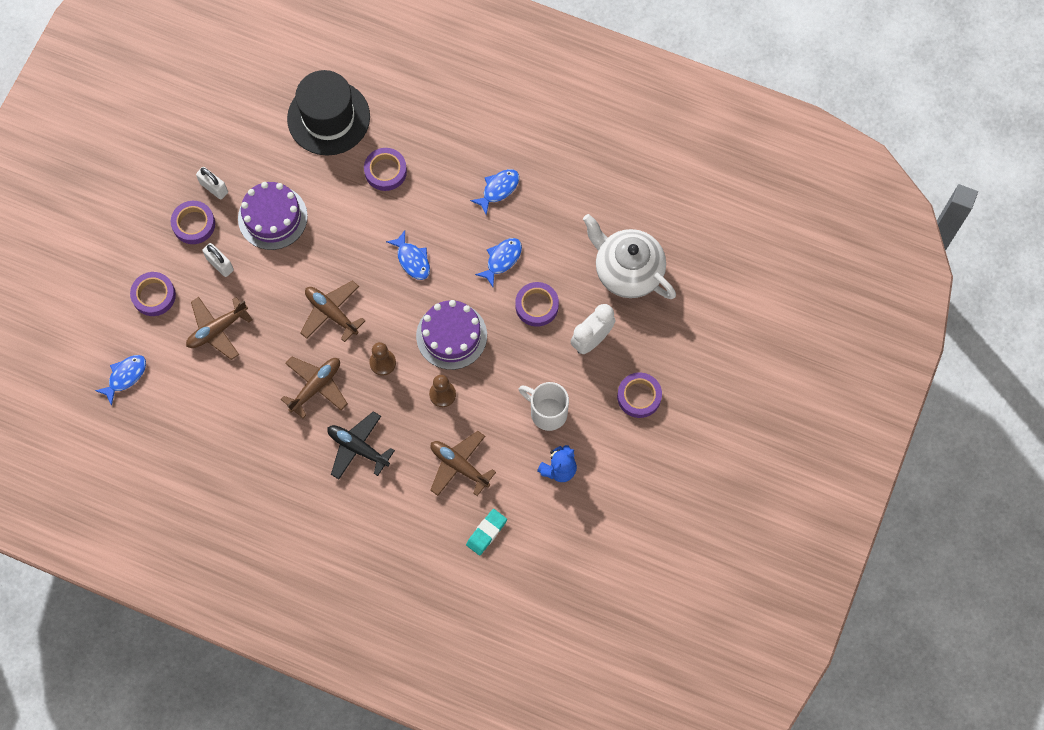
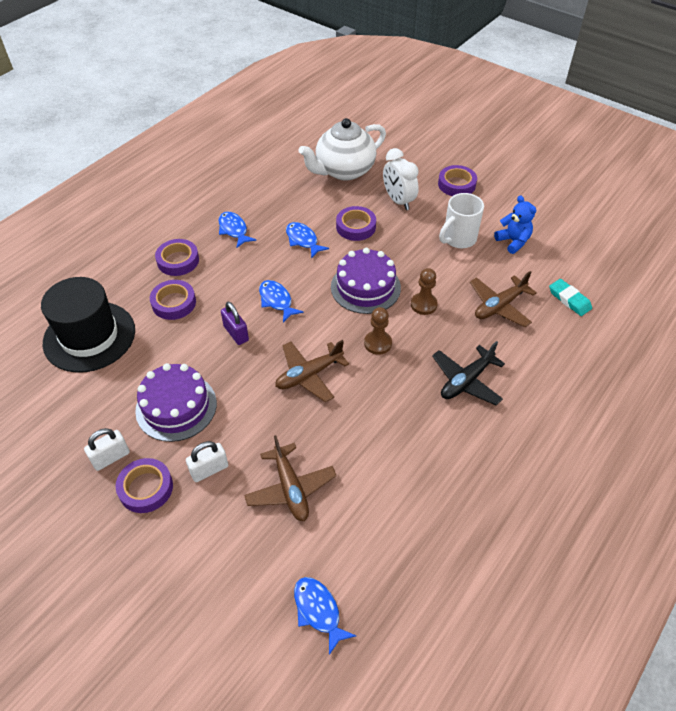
camera: 75 degrees left, 20 degrees down
purple tape [130,272,176,316] -> purple tape moved to [155,239,199,276]
brown plane [281,356,348,418] -> none
blue fish [386,231,430,280] -> blue fish turned 105 degrees counterclockwise [259,280,303,322]
none -> purple padlock [221,302,249,345]

